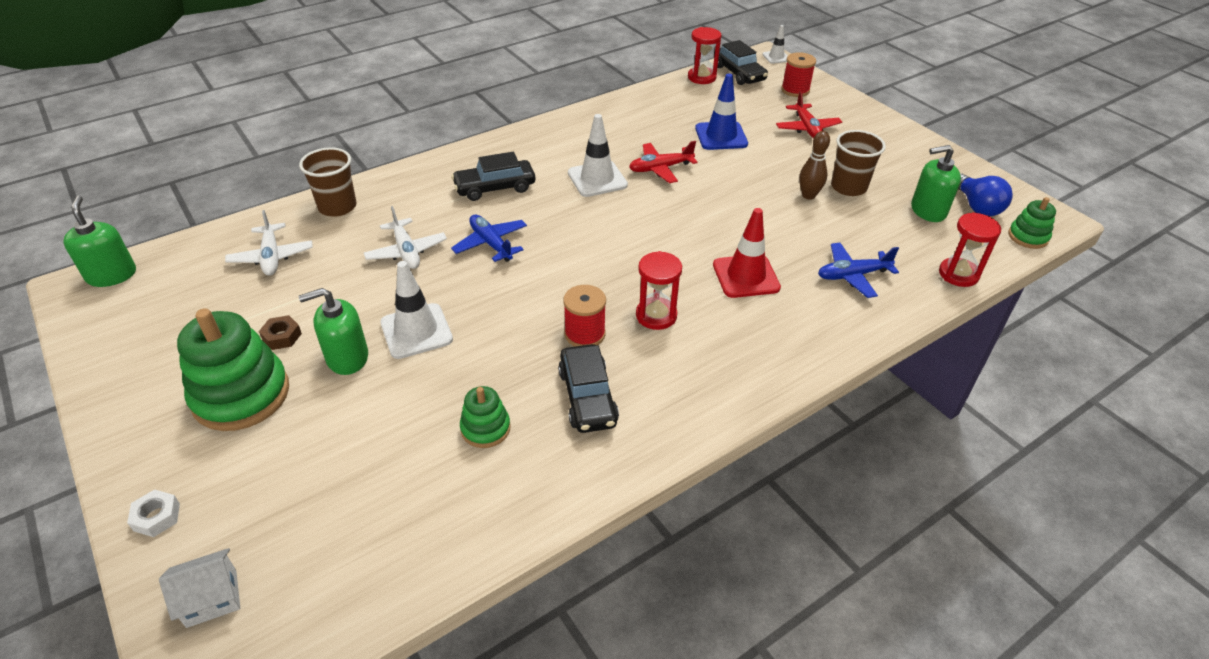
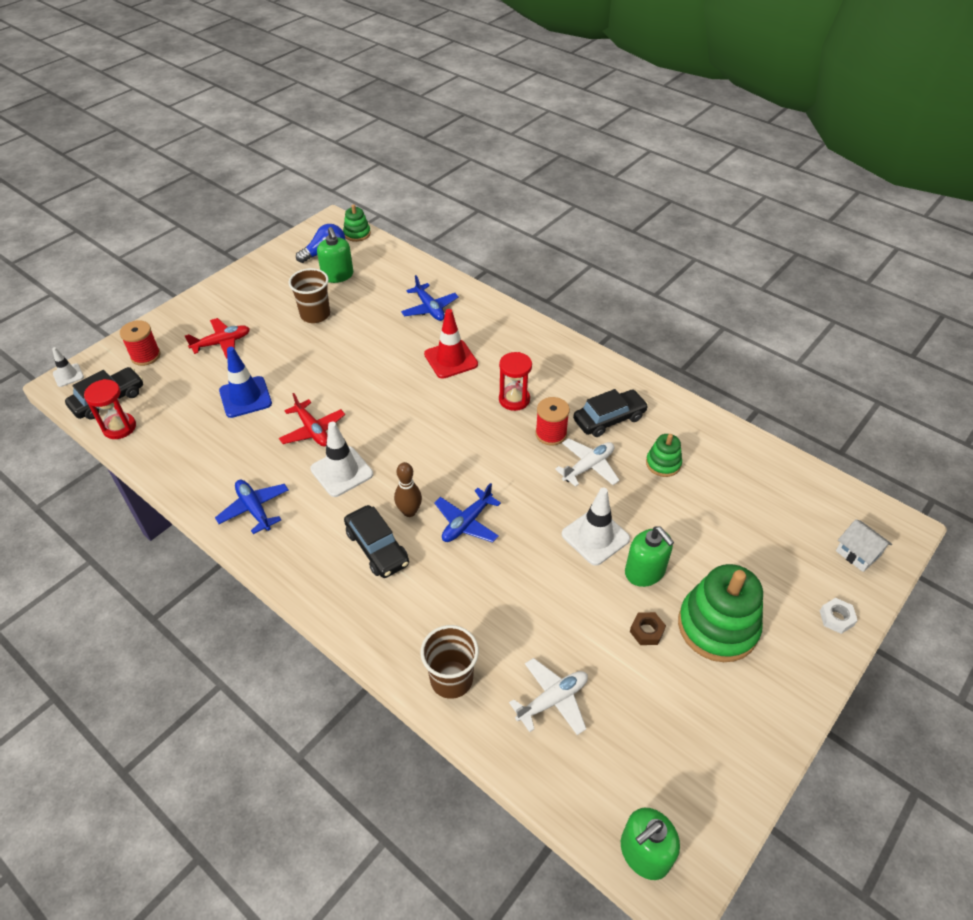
camera: 105 degrees left, 5 degrees up
white plane [364,206,447,269] -> white plane moved to [555,438,620,487]
brown bowling pin [799,131,830,200] -> brown bowling pin moved to [394,462,422,517]
red hourglass [939,212,1001,287] -> none
none -> blue plane [215,480,289,534]

